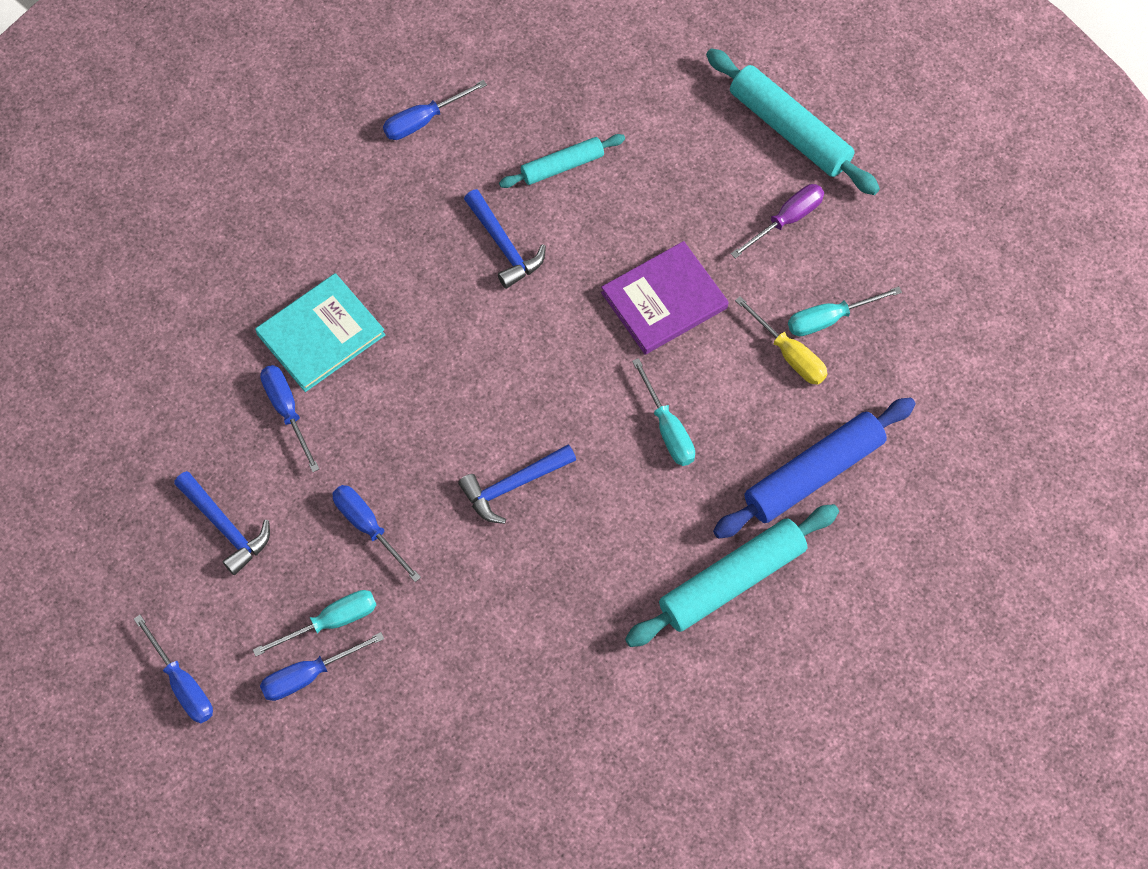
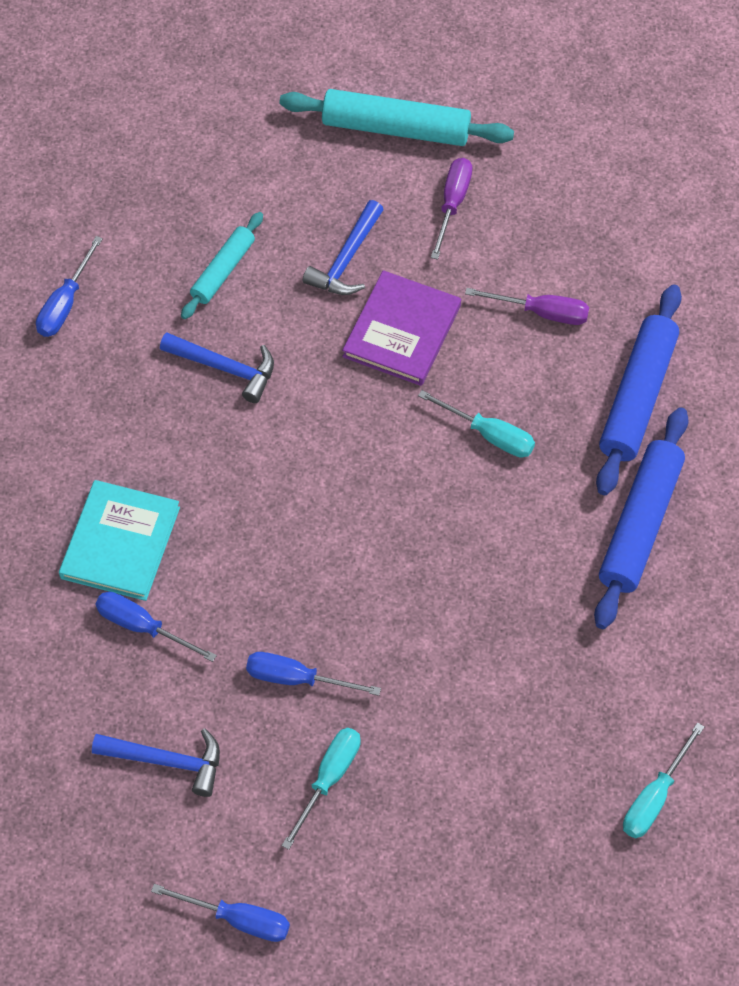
camera: 35 degrees left, 5 degrees down
blue screwdriver [260,632,384,701] -> none
blue hammer [458,444,576,524] -> blue hammer moved to [303,200,384,295]
turquoise rolling pin [625,504,839,647] -> blue rolling pin [594,407,689,629]
yellow screwdriver [735,296,827,385] -> purple screwdriver [465,288,589,325]
turquoise screwdriver [788,286,902,336] -> turquoise screwdriver moved to [623,722,704,838]

